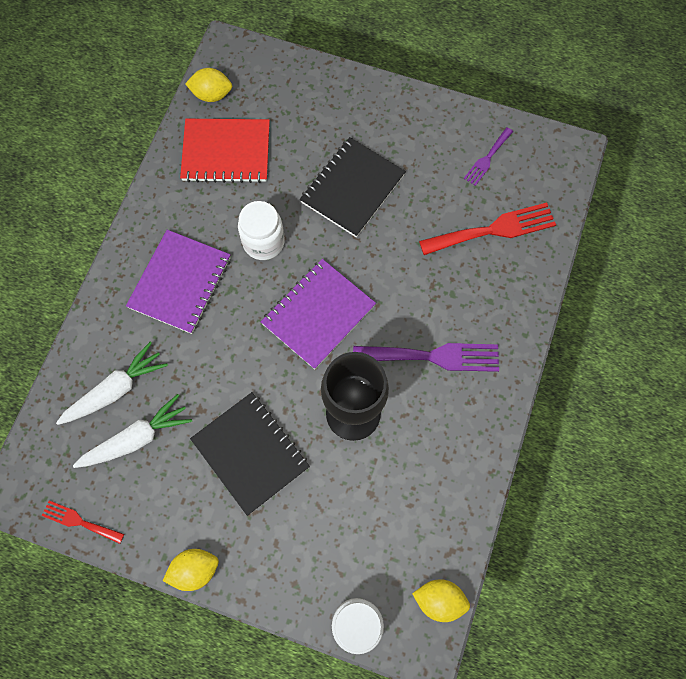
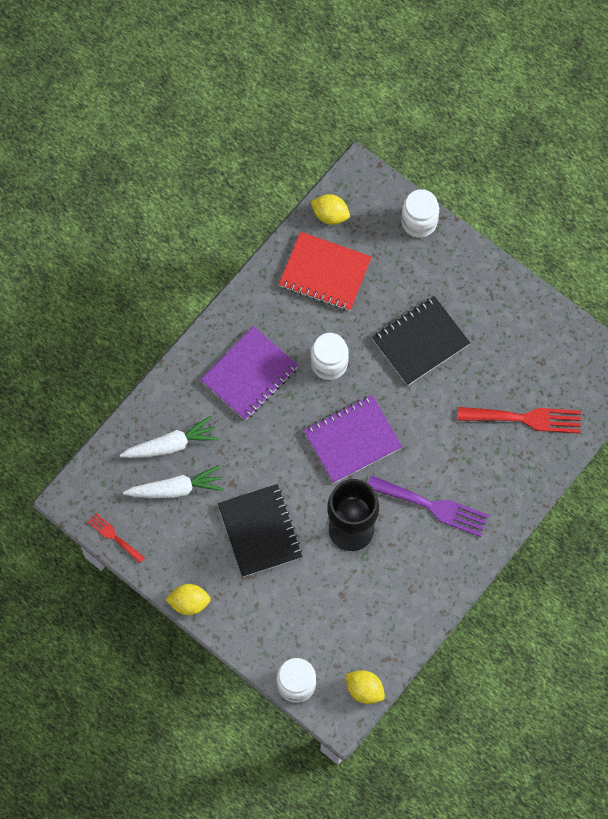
camera: 20 degrees right, 0 degrees up
purple fork [464,127,513,186] -> none
none -> white jar [401,189,439,238]

